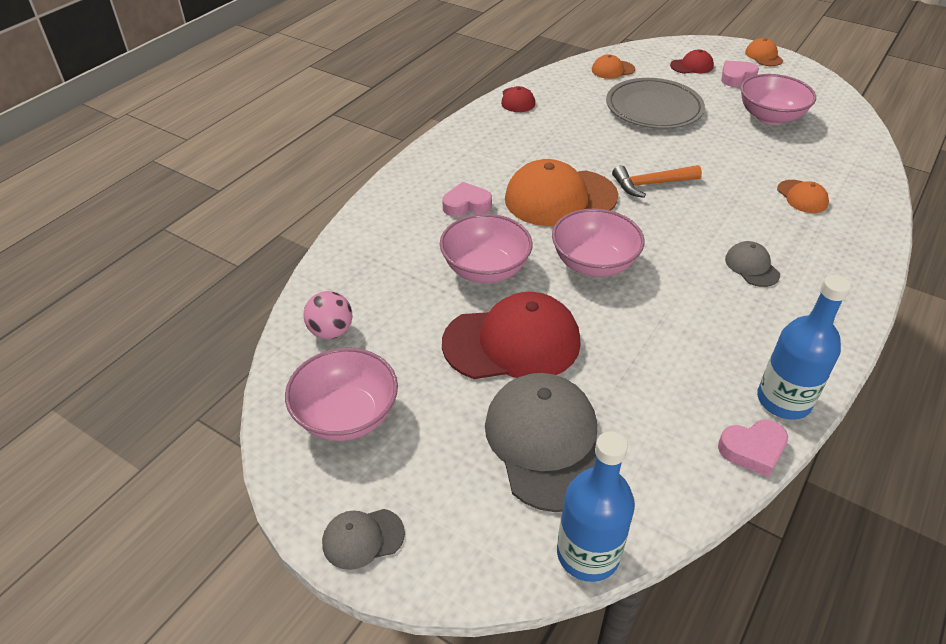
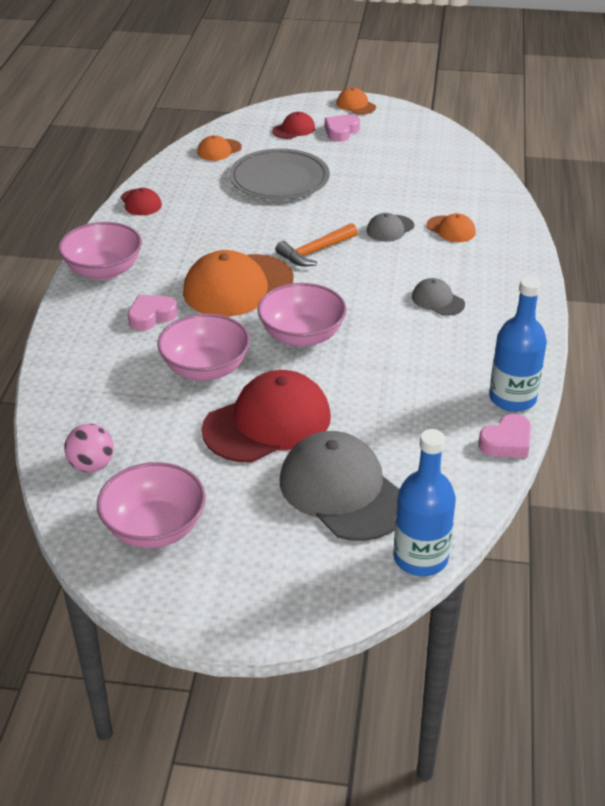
camera: 25 degrees left, 5 degrees down
grey cap [322,509,405,570] -> grey cap moved to [367,213,414,242]
pink bowl [740,74,816,125] -> pink bowl moved to [58,222,142,280]

